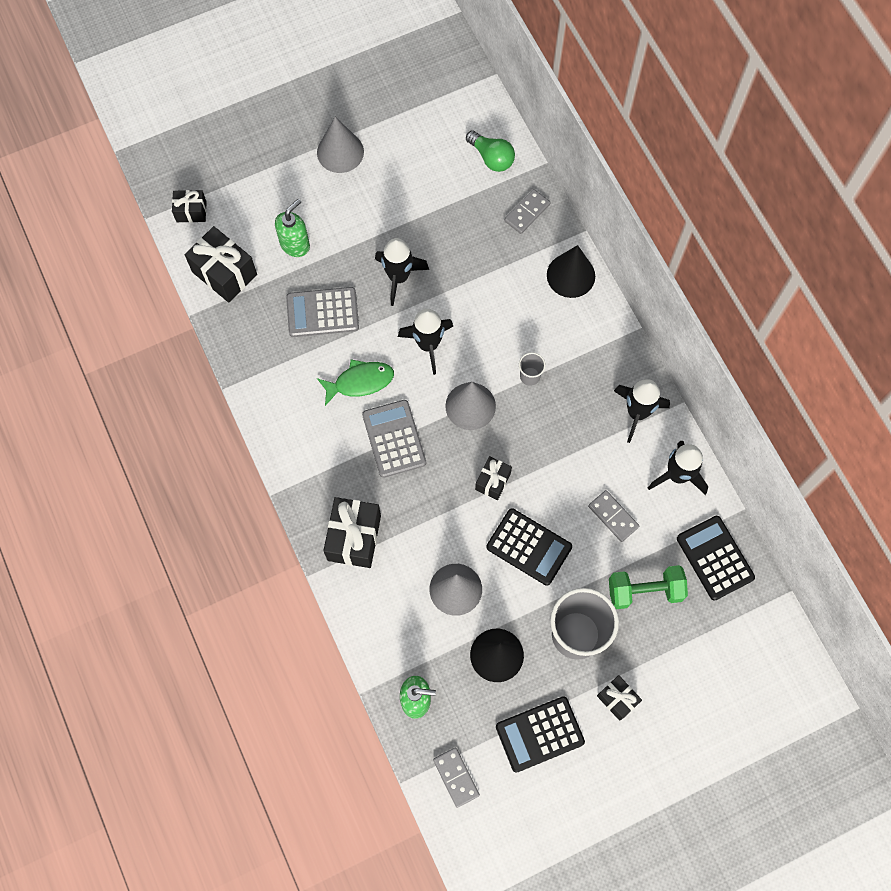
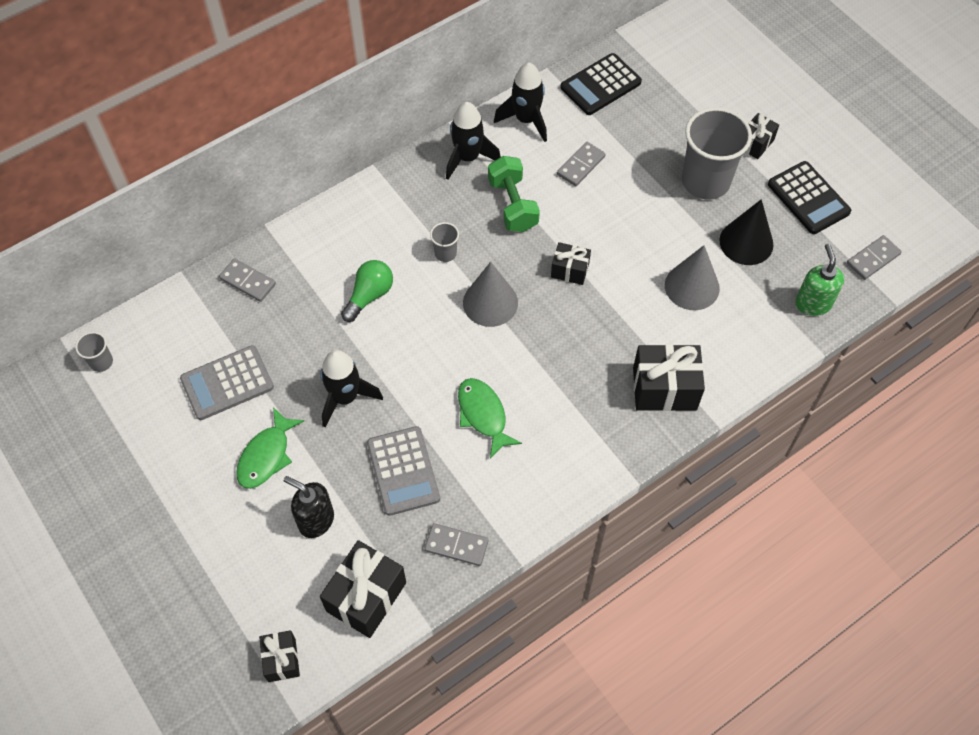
camera: 100 degrees left, 10 degrees down
green soap dispenser [275,199,310,257] -> black soap dispenser [284,476,334,538]
grey cone [317,117,364,173] -> none
grey calculator [362,400,426,478] -> grey calculator moved to [180,345,274,420]
black rocket [398,309,453,375] -> none
green light bulb [466,130,515,172] -> green light bulb moved to [341,260,393,322]
black calculator [486,508,572,586] -> none
black cone [547,245,595,298] -> none
green dumbbell [609,565,688,609] -> green dumbbell moved to [488,156,540,232]
none -> grey cup [75,332,113,372]
none -> green fish [237,407,304,489]
none -> grey domino [425,523,488,566]

